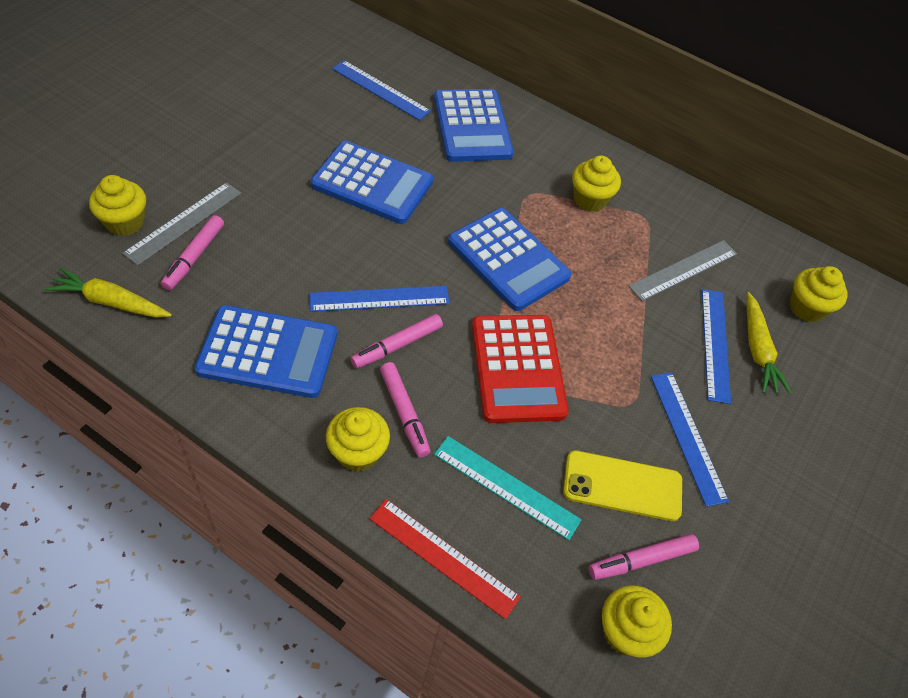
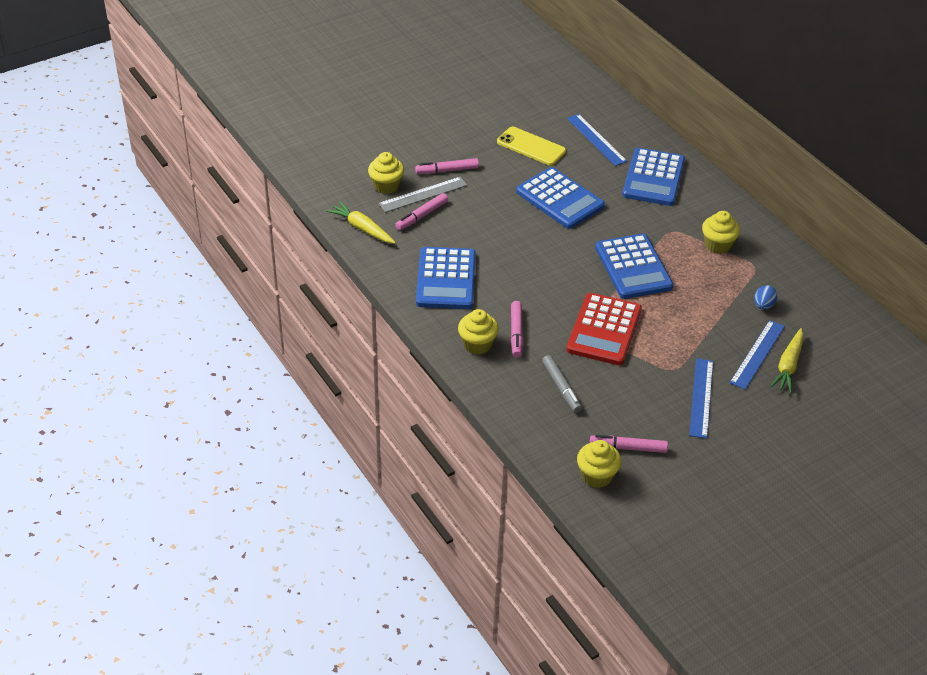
camera: 30 degrees right, 10 degrees down
blue calculator [194,305,337,398] -> blue calculator turned 60 degrees clockwise [416,247,476,309]
blue ruler [309,286,450,312] -> none
pink marker [350,314,443,369] -> pink marker moved to [415,158,479,174]
red ruler [369,499,521,619] -> none
turquoise ruler [434,436,582,540] -> grey marker [542,355,582,413]
yellow phone [563,450,682,521] -> yellow phone moved to [497,127,566,165]
grey ruler [628,240,737,301] -> blue egg [754,285,777,310]
yellow cupcake [789,266,848,322] -> none

